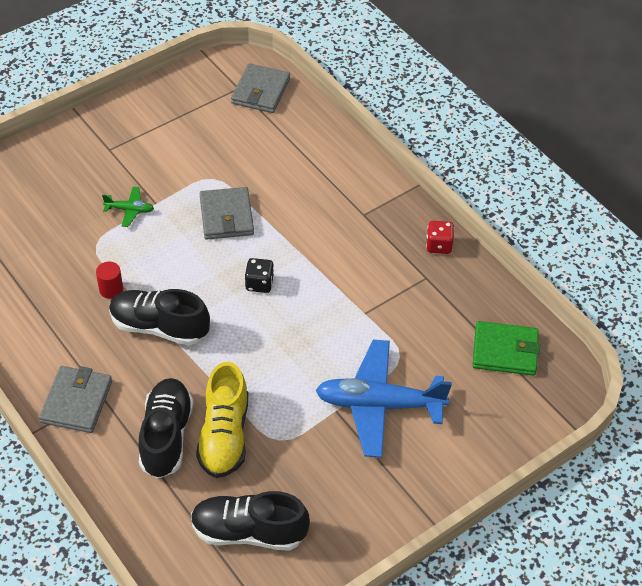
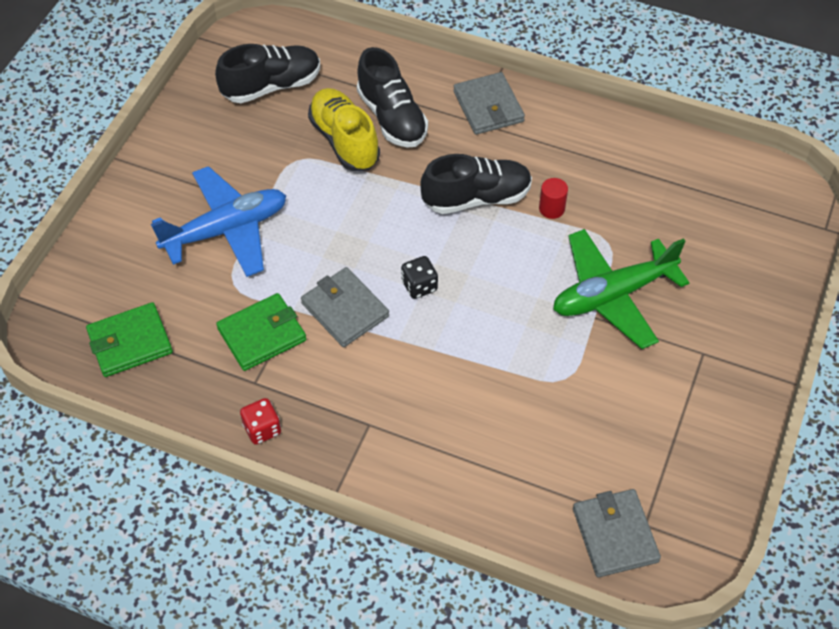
camera: 150 degrees right, 5 degrees up
green plane [102,187,154,227] -> green plane [553,229,690,349], size x2.31
grey wallet [200,187,254,240] -> grey wallet moved to [301,267,389,347]
none -> green wallet [216,293,306,371]

